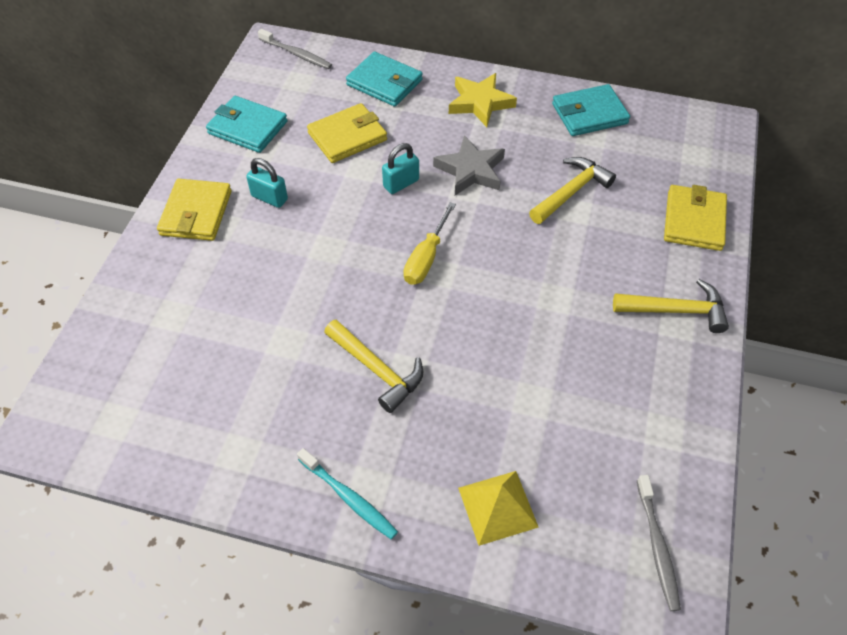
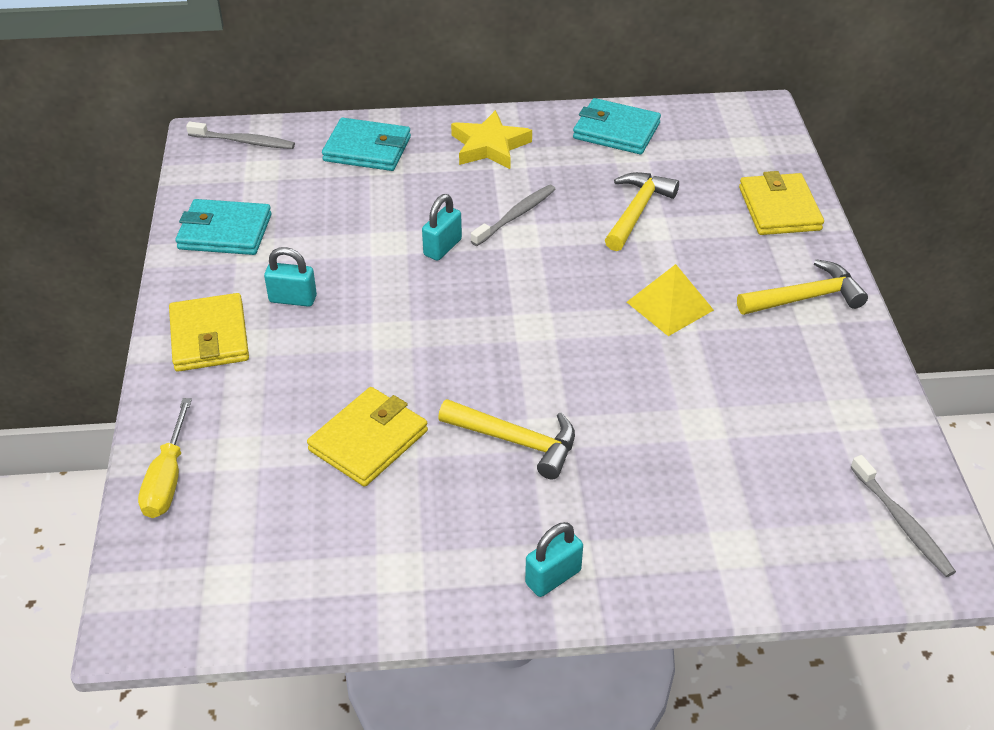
camera: 20 degrees left, 10 degrees down
turquoise toothbrush [297,448,398,539] -> turquoise padlock [525,522,583,597]
yellow wallet [307,103,387,163] -> yellow wallet moved to [307,387,428,487]
yellow screwdriver [403,202,456,285] -> yellow screwdriver moved to [138,398,192,518]
grey star [433,135,505,195] -> grey toothbrush [471,185,556,246]
yellow pyramid [458,471,539,546] -> yellow pyramid moved to [627,264,714,336]
turquoise wallet [552,84,630,136] -> turquoise wallet turned 60 degrees clockwise [573,98,661,154]

